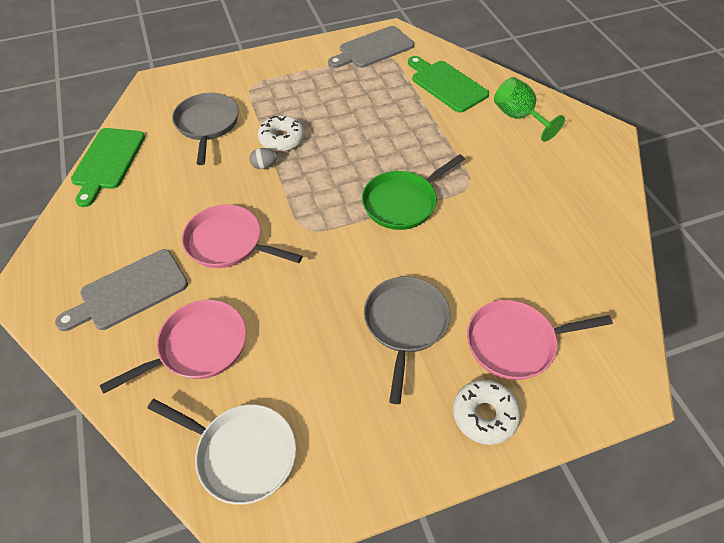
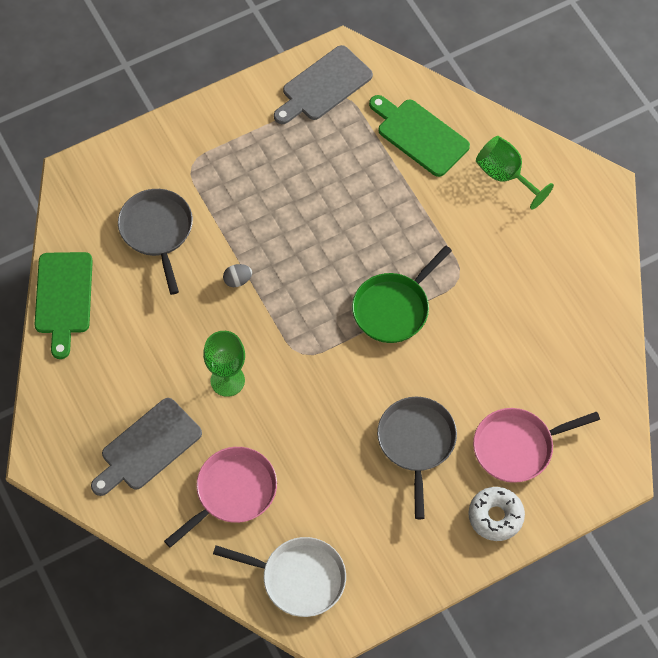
camera: 10 degrees left, 10 degrees up
pink pan [182,205,303,268] -> green goblet [203,331,245,397]
white donut [258,115,305,152] -> none

